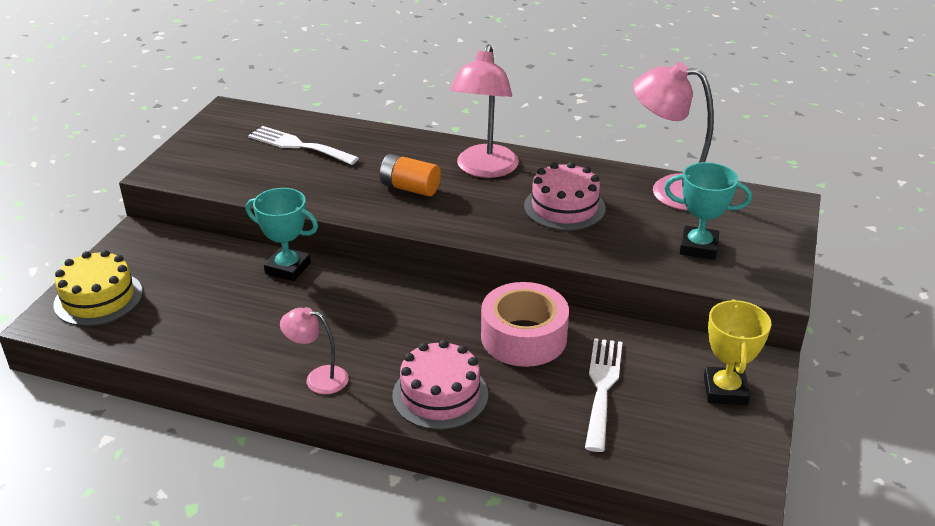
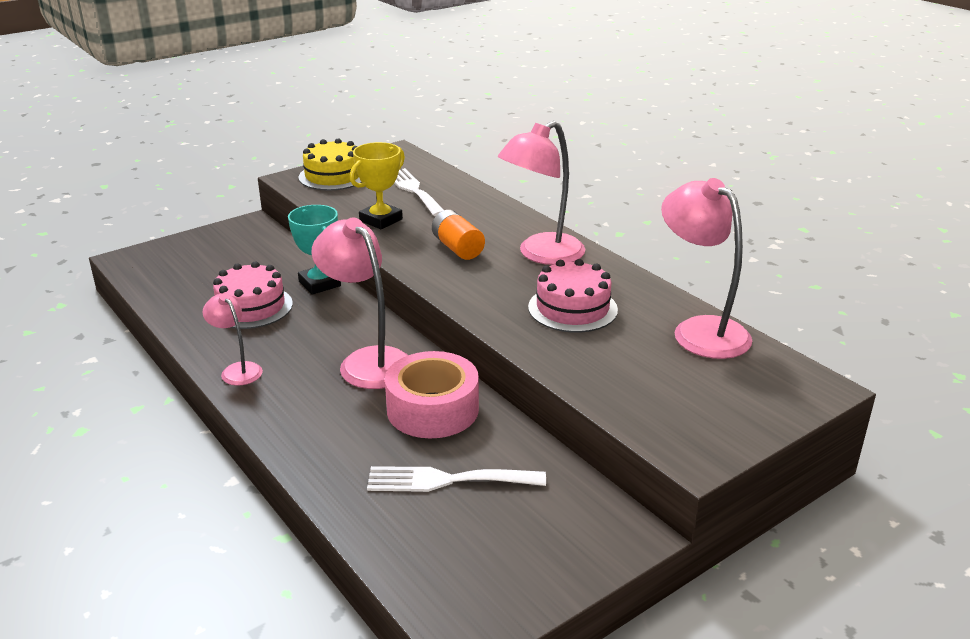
camera: 35 degrees right, 5 degrees down
yellow cake [54,250,143,326] -> yellow cake moved to [299,138,362,191]
pink cake [392,340,488,430] -> pink cake moved to [213,262,293,329]
white fork [585,338,622,452] -> white fork turned 135 degrees counterclockwise [367,466,546,492]
turquoise trophy [664,162,752,260] -> none
yellow trophy [704,299,771,405] -> yellow trophy moved to [350,142,405,229]
none -> pink lamp [311,218,408,389]

